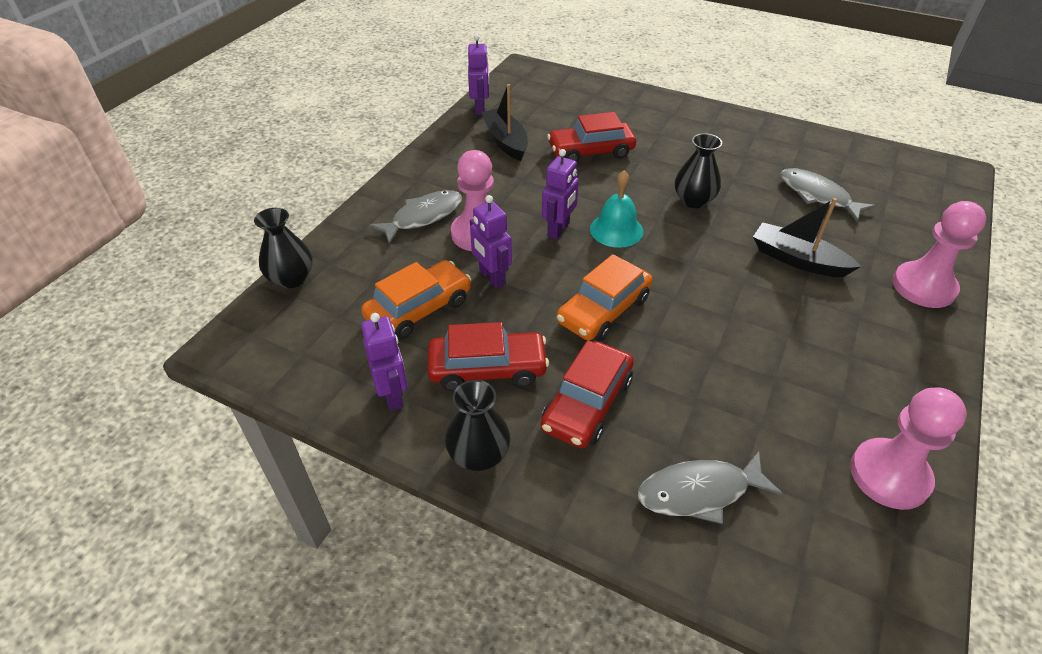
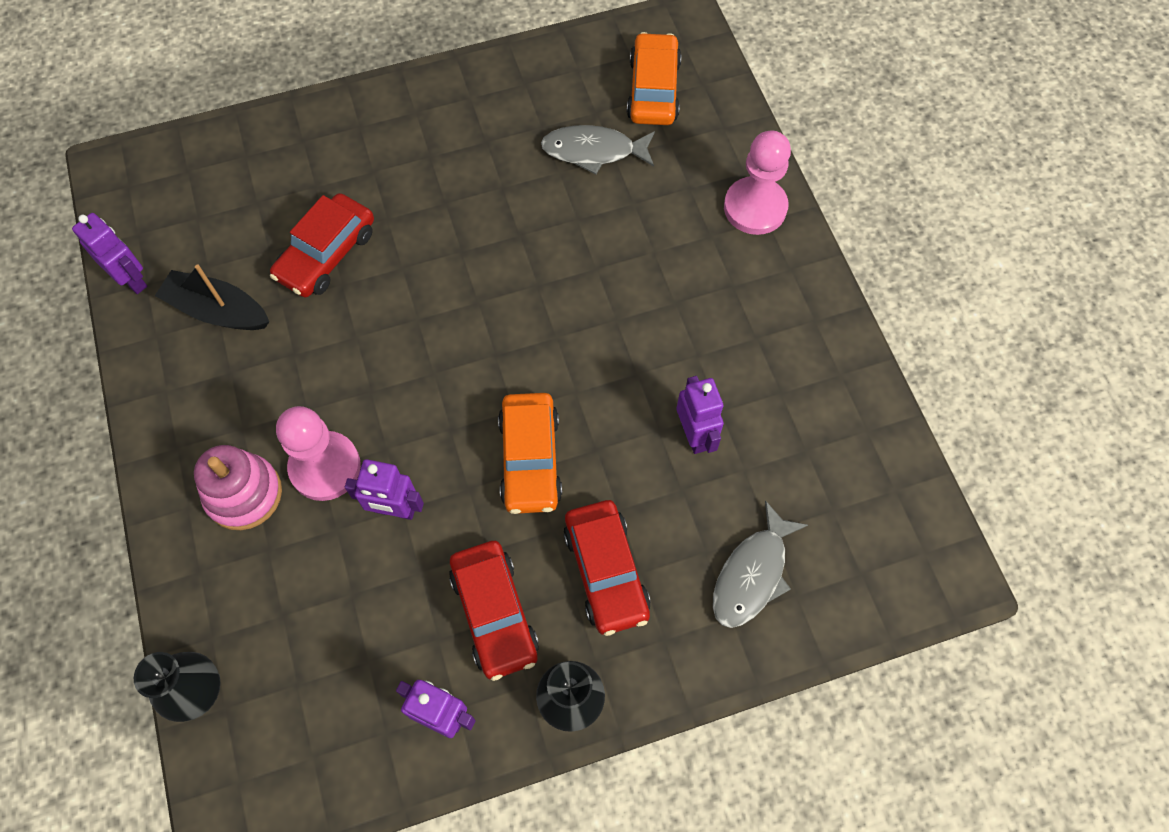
camera: 45 degrees left, 20 degrees up
orange car [361,260,471,339] -> orange car moved to [627,32,681,125]
grey fish [369,190,462,244] -> pink stacking toy [194,445,282,530]
red car [427,322,549,391] -> red car turned 120 degrees clockwise [449,541,539,681]
purple robot [542,149,579,240] -> purple robot moved to [676,376,724,454]
turquoise bell [590,170,643,248] -> none
black vase [675,133,722,208] -> none
black boat [753,198,861,277] -> none
pink pawn [850,387,967,510] -> none

